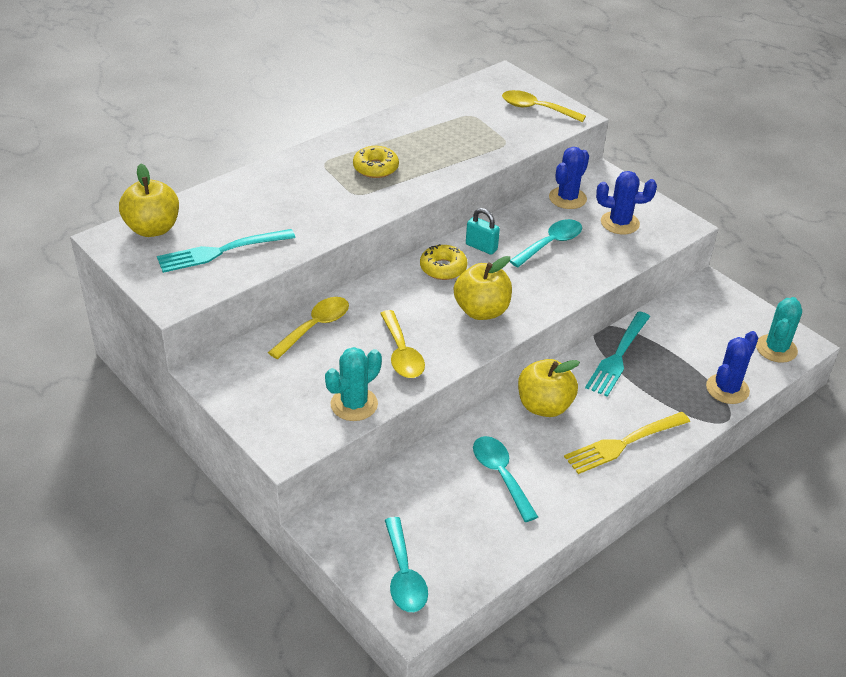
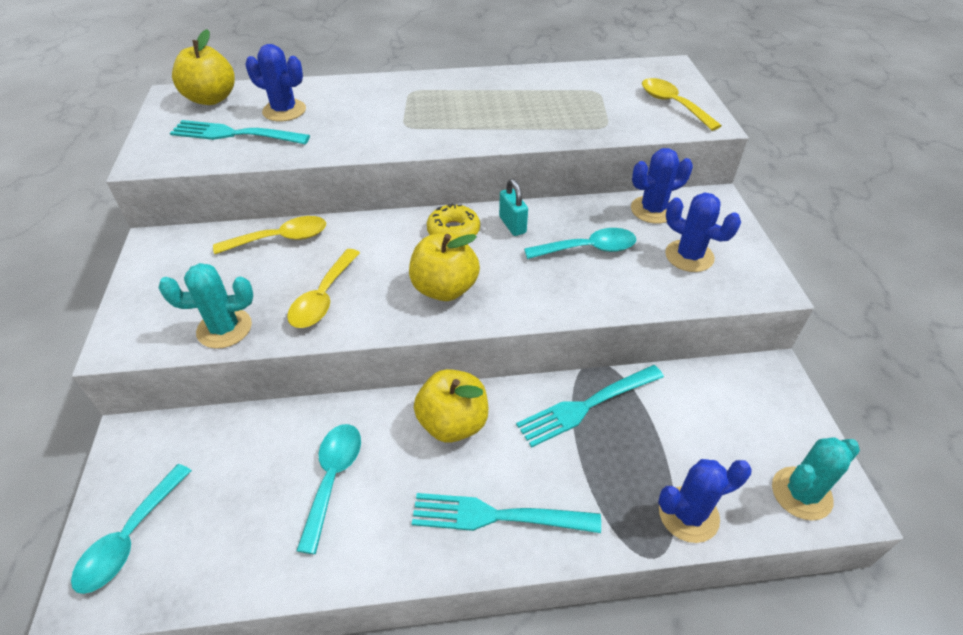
camera: 35 degrees right, 5 degrees up
yellow donut [353,146,399,178] -> none
yellow fork [564,412,690,474] -> turquoise fork [412,493,601,533]
none -> blue cactus [245,44,306,122]

